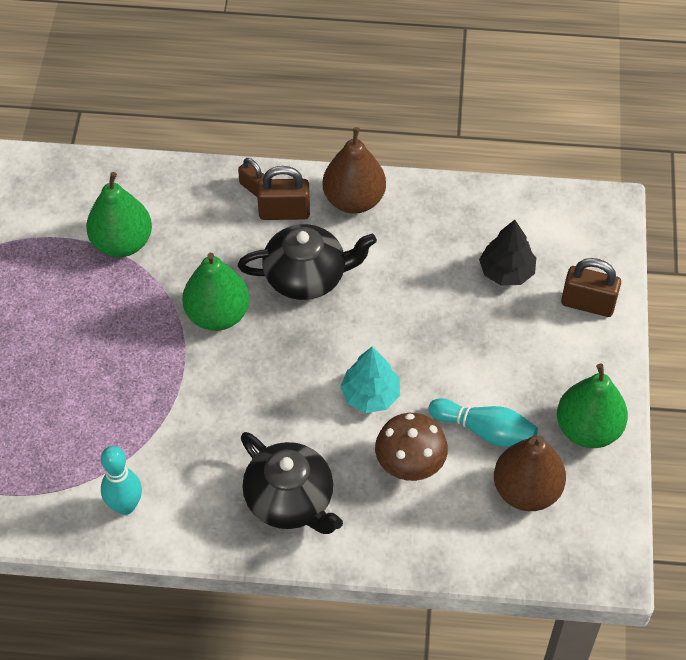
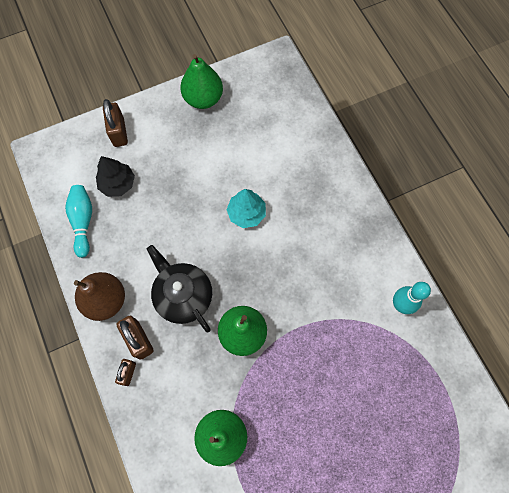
camera: 120 degrees left, 15 degrees up
black teapot [241,432,343,534] -> none
brown mushroom [375,413,448,481] -> none
turquoise bowling pin [429,398,538,447] -> turquoise bowling pin moved to [65,185,92,258]
brown pear [494,436,566,511] -> none

